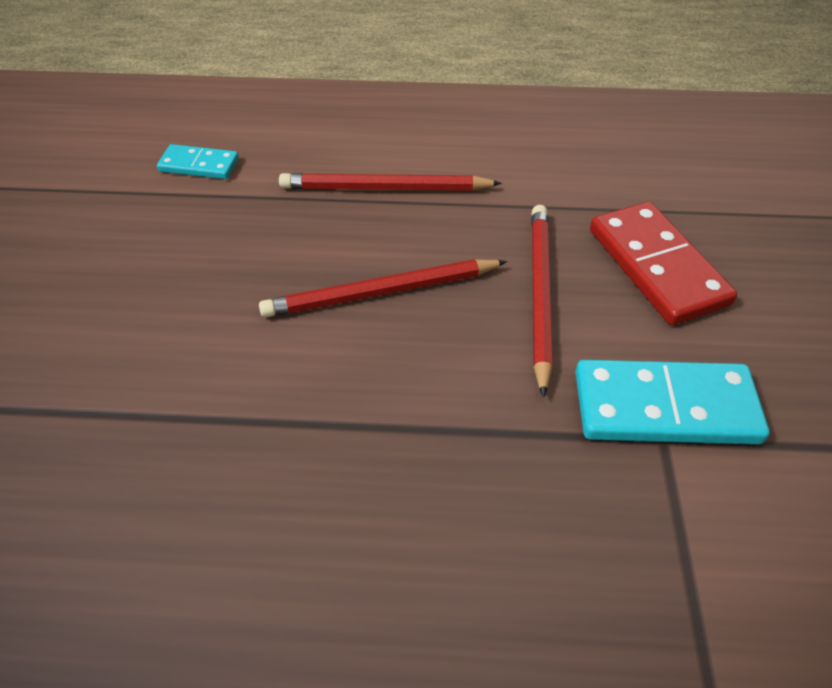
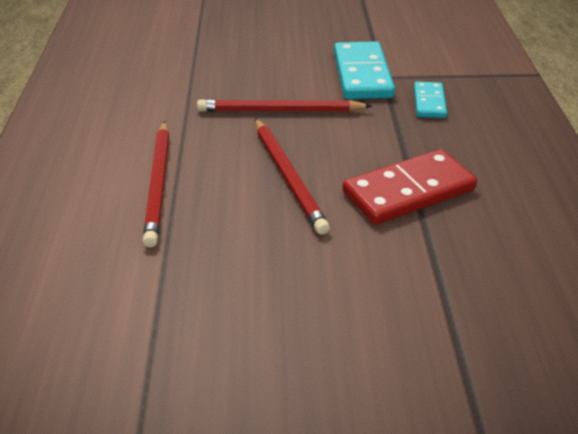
camera: 95 degrees left, 10 degrees down
turquoise domino [157,144,239,179] -> turquoise domino moved to [414,81,447,118]
red domino [590,202,737,325] -> red domino moved to [343,149,477,225]

